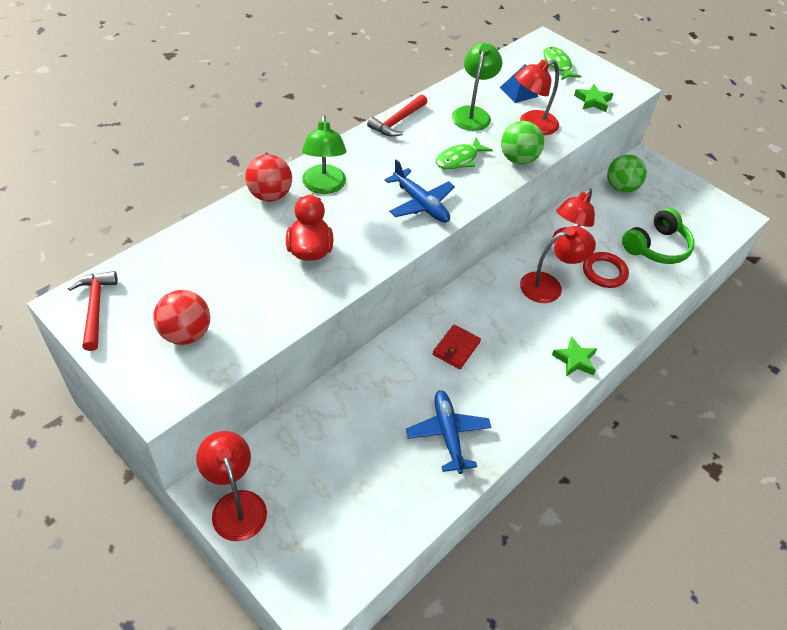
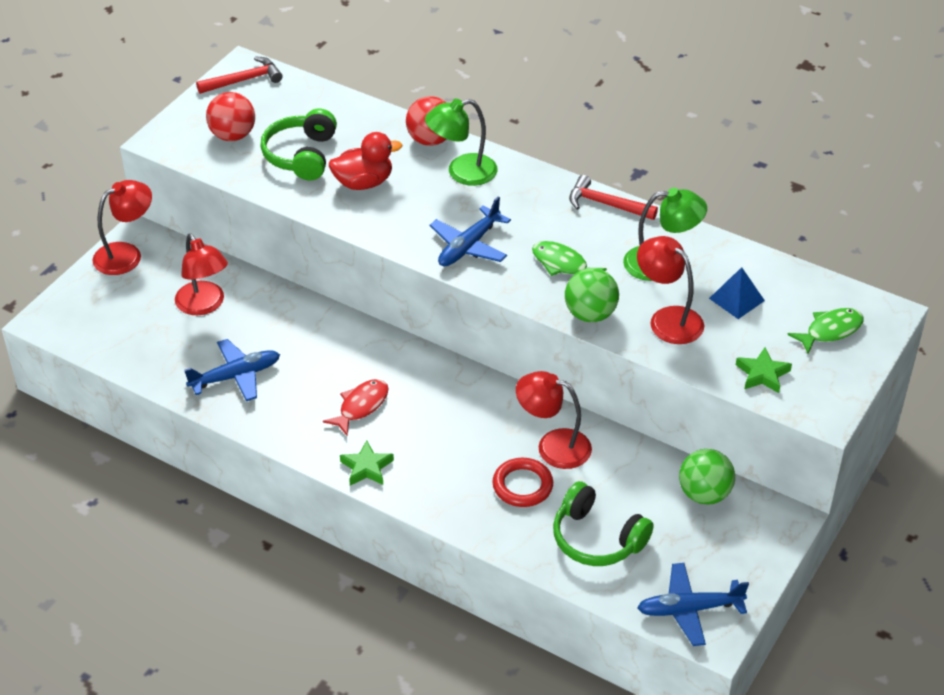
camera: 80 degrees right, 5 degrees down
red wallet [433,324,481,369] -> none
red lamp [520,226,596,303] -> red lamp moved to [175,233,228,315]
none -> green headphones [260,109,337,180]
none -> red fish [323,379,388,435]
none -> blue plane [637,563,749,646]

